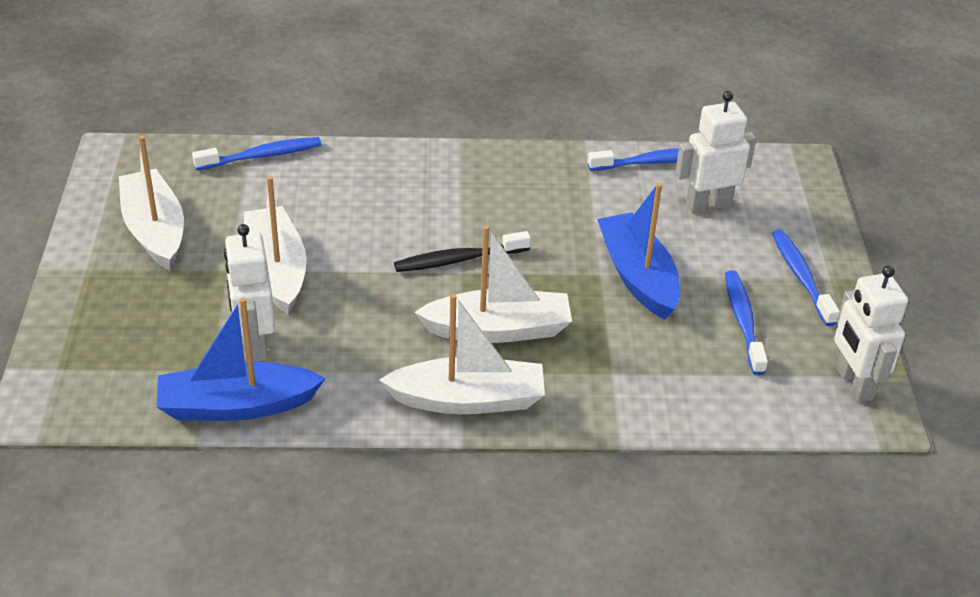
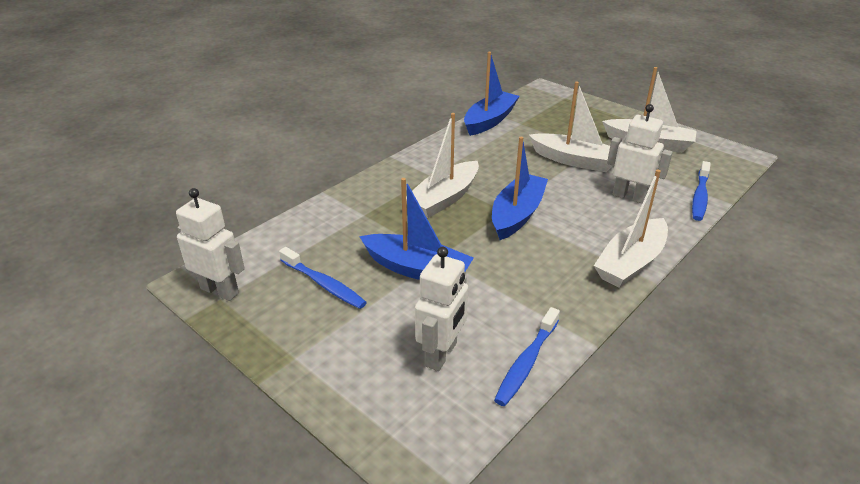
camera: 135 degrees right, 5 degrees down
white robot [224,224,275,361] -> white robot moved to [607,104,673,203]
white boat [379,294,545,414] -> white boat moved to [594,169,668,288]
black toothbrush [394,231,531,272] -> blue boat [492,137,548,240]
blue toothbrush [772,230,839,326] -> none

